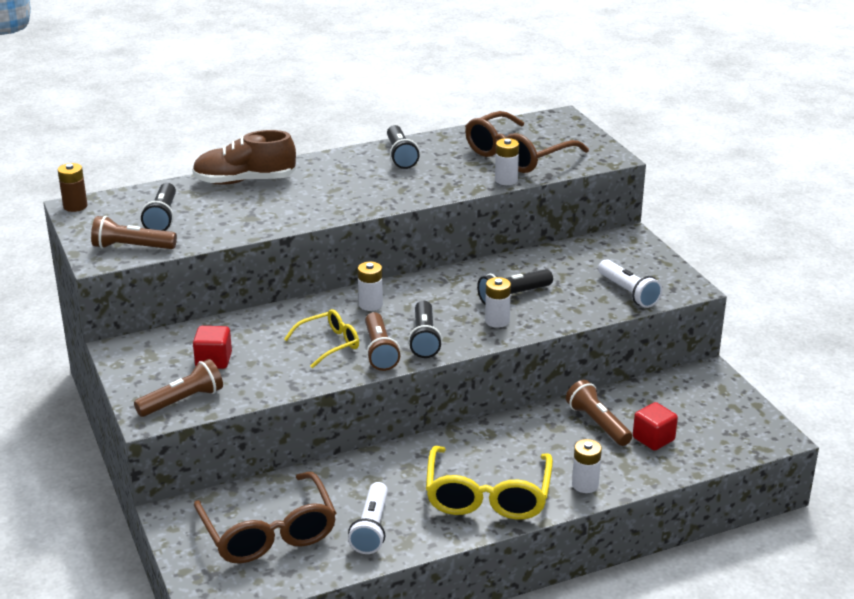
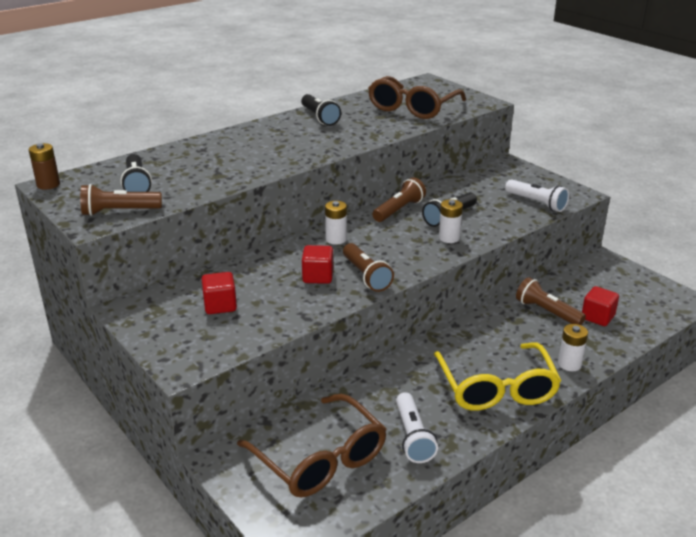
camera: 15 degrees left, 0 degrees up
brown flashlight [134,359,223,417] -> brown flashlight moved to [372,177,426,222]
brown shoe [192,130,296,185] -> none
yellow glasses [284,309,359,368] -> red cube [302,245,333,284]
black flashlight [408,301,442,358] -> none
white battery [495,138,519,185] -> none

